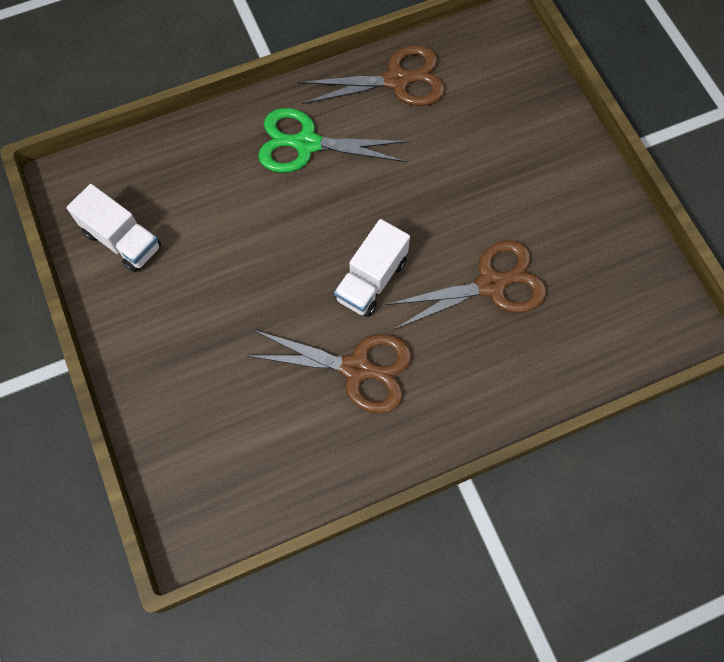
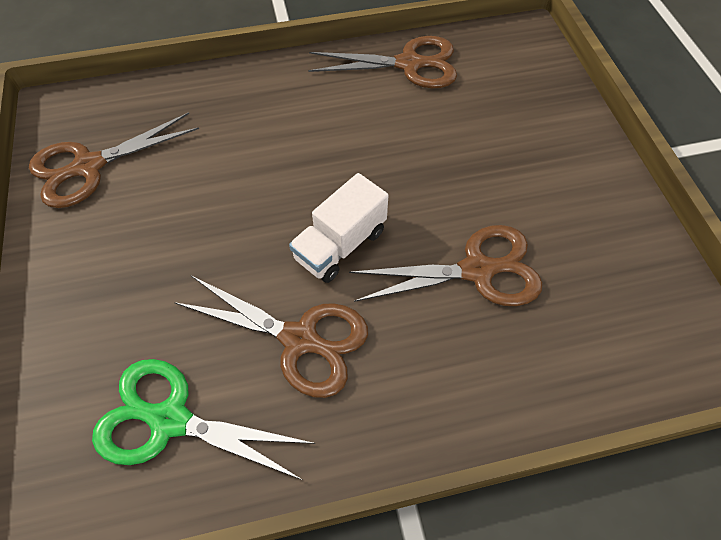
camera: 10 degrees right, 10 degrees down
white truck [67,184,161,272] -> brown scissors [29,112,199,208]
green scissors [258,108,409,173] -> green scissors moved to [92,359,315,480]

